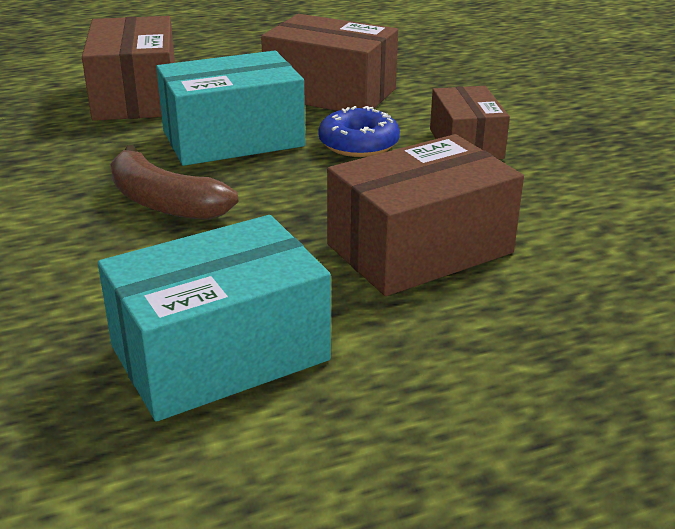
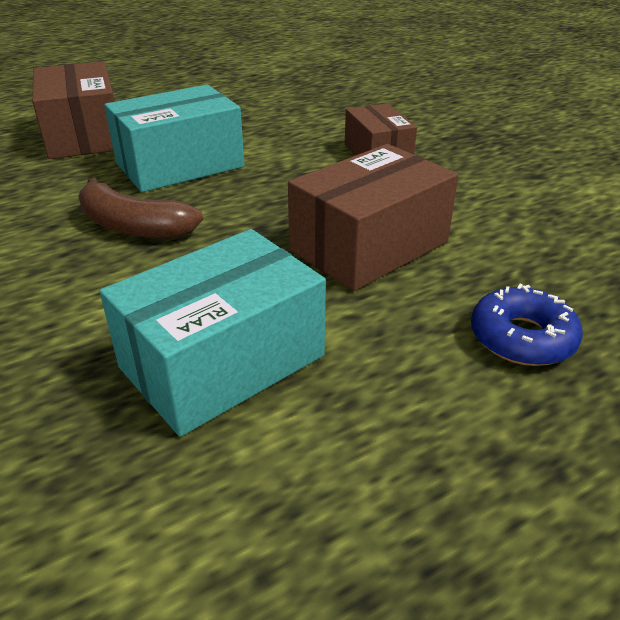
camera: 10 degrees left, 5 degrees up
brown box [261,14,398,111] -> none
blue donut [318,106,400,157] -> blue donut moved to [471,284,583,366]

